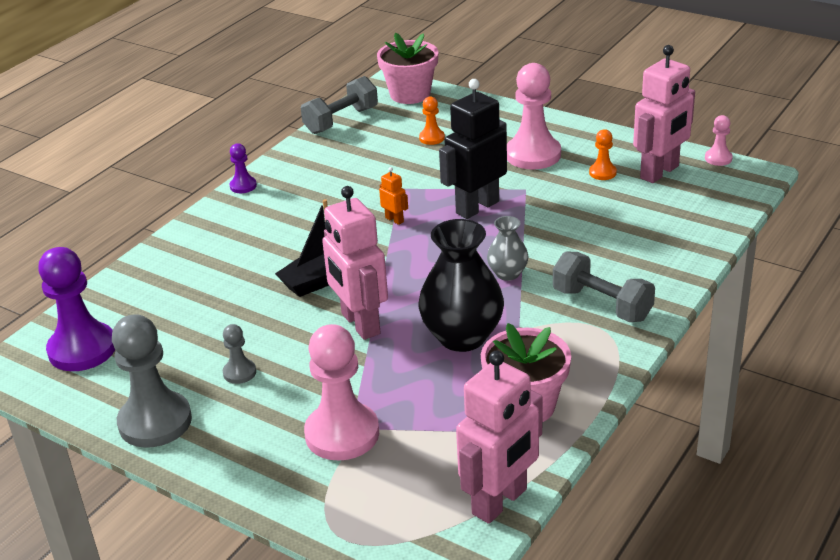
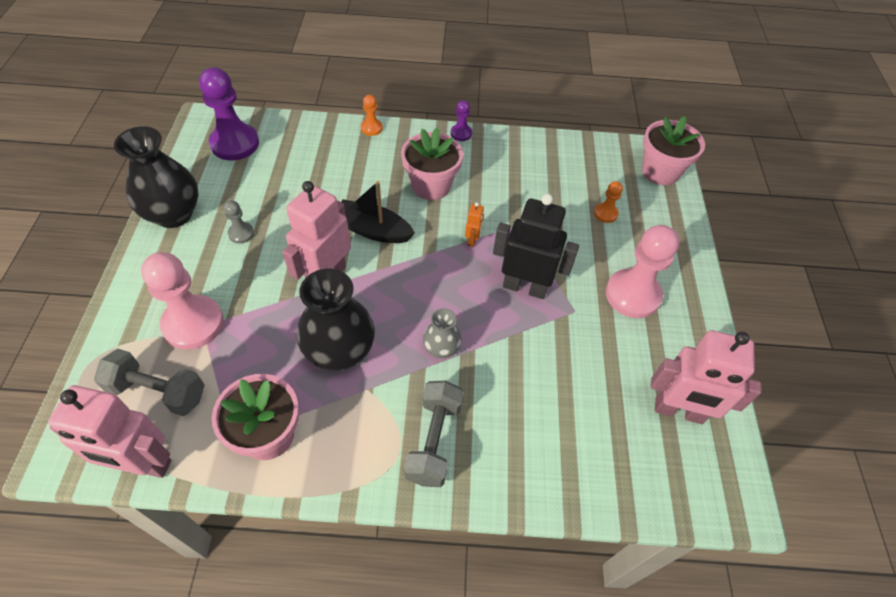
camera: 55 degrees right, 20 degrees up
grey pawn [112,314,192,448] -> black vase [114,126,198,228]
grey dumbbell [301,76,378,134] -> grey dumbbell moved to [94,349,205,416]
orange pawn [589,129,617,180] -> orange pawn moved to [361,95,383,136]
pink pawn [705,115,733,166] -> none
none -> pink flower pot [401,128,463,200]

